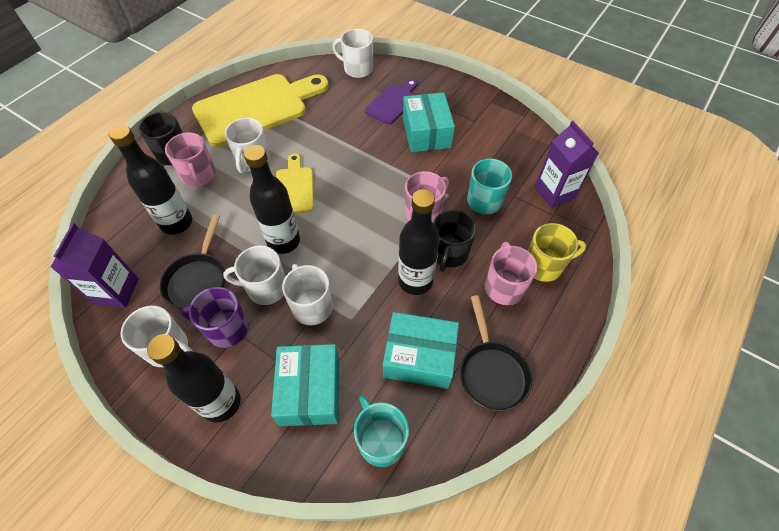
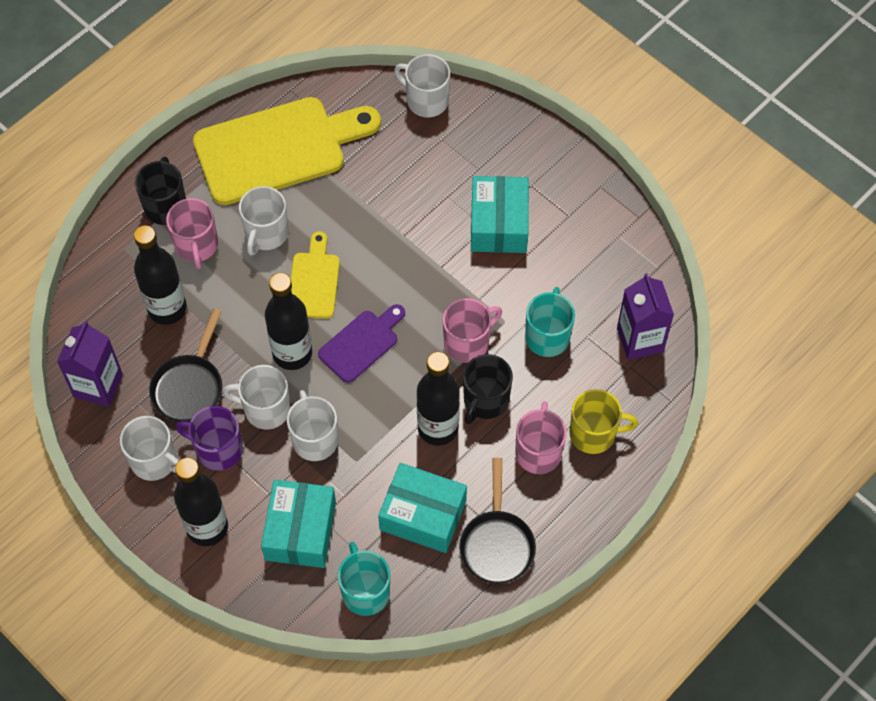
camera: 10 degrees right, 5 degrees up
purple cutting board [365,79,417,125] -> purple cutting board moved to [318,304,405,383]

